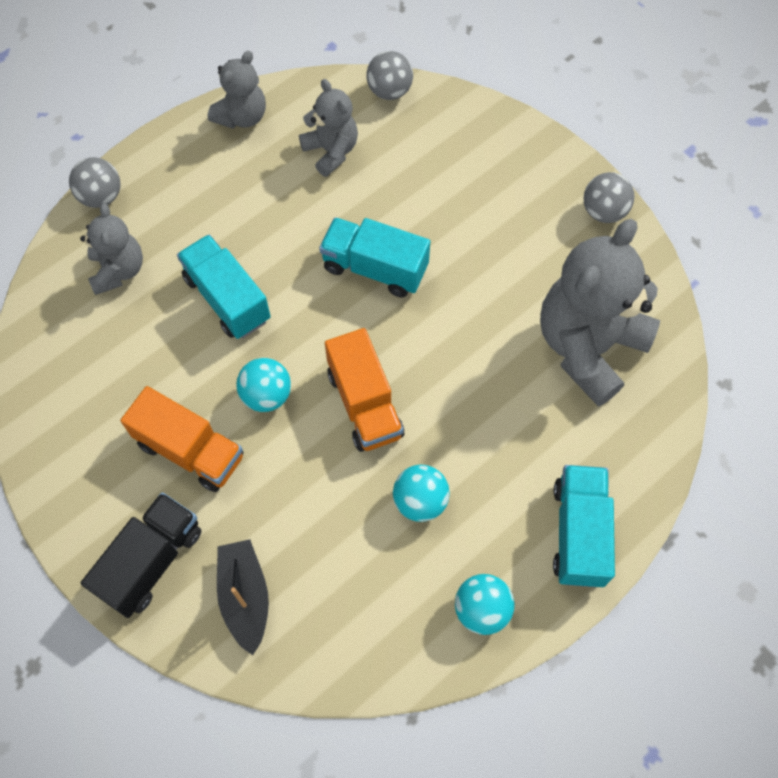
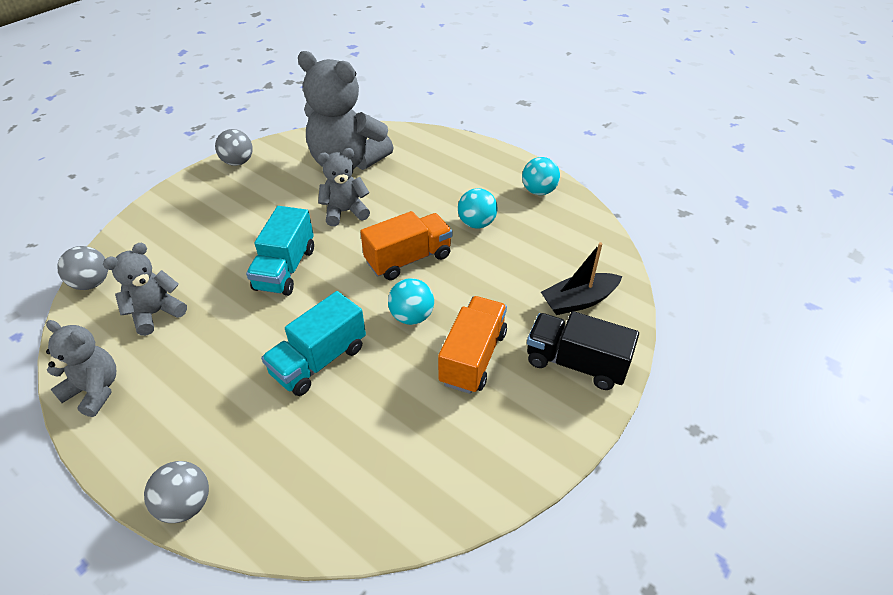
camera: 100 degrees left, 20 degrees down
grey teddy bear [80,203,143,295] -> grey teddy bear moved to [318,148,370,226]
turquoise truck [553,465,615,587] -> none

